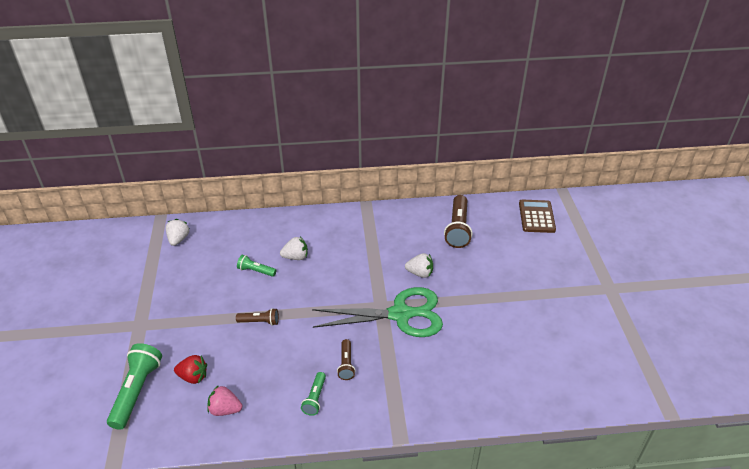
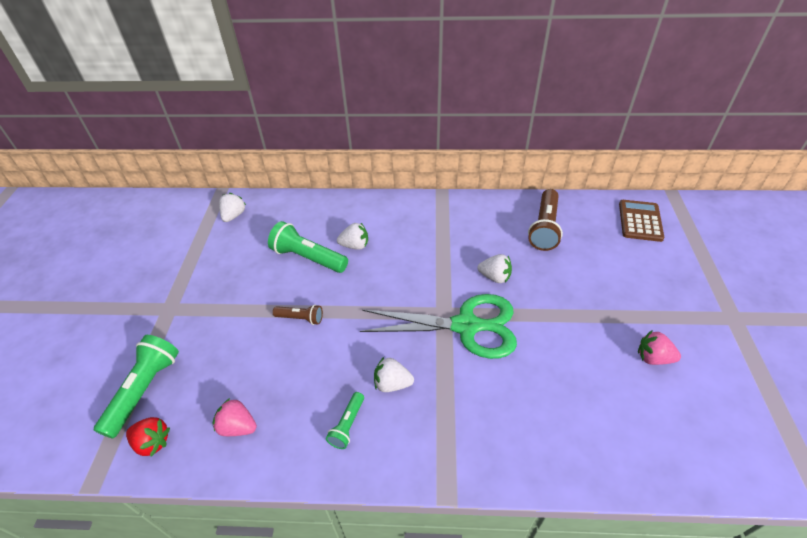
camera: 10 degrees right, 5 degrees up
red strawberry [174,355,207,384] -> red strawberry moved to [126,417,170,457]
green flashlight [237,255,276,277] -> green flashlight [268,221,348,273], size x1.83
brown flashlight [337,339,356,380] -> white strawberry [374,357,414,392]
none -> pink strawberry [638,330,681,365]

